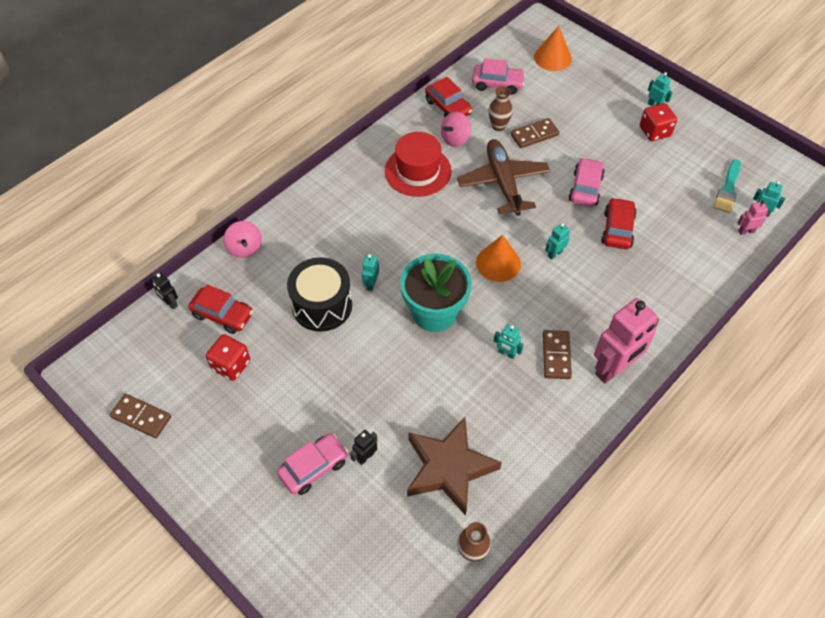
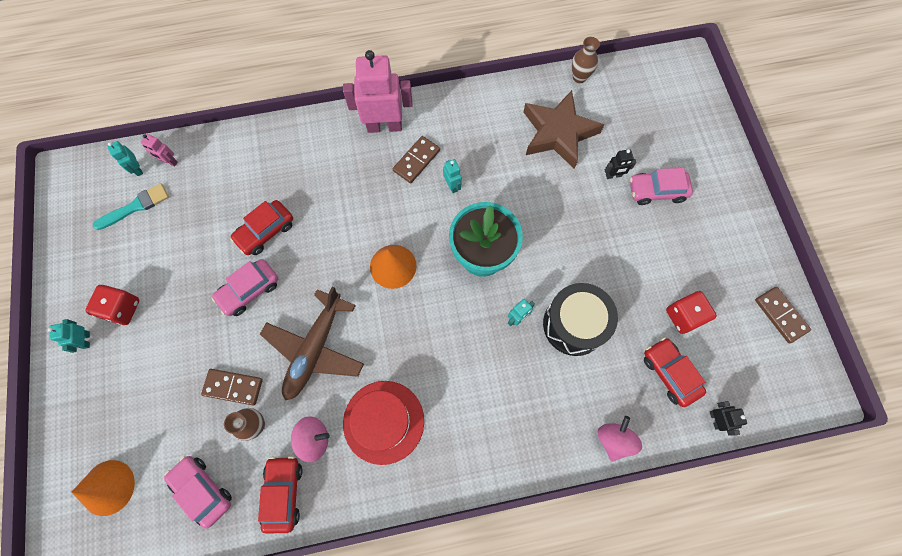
camera: 145 degrees left, 15 degrees up
turquoise robot [545,223,570,260] -> none

